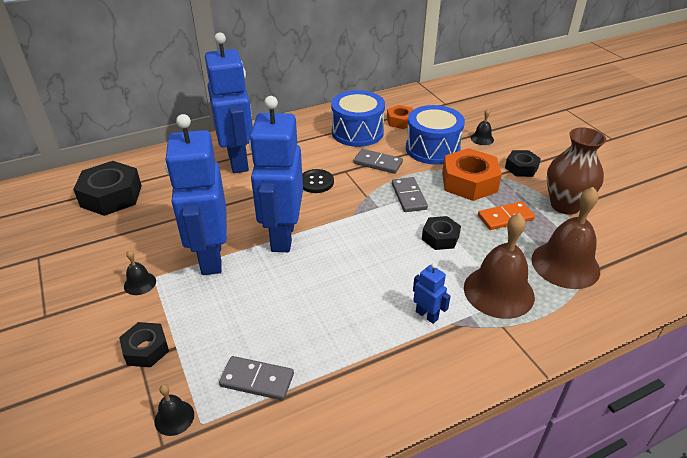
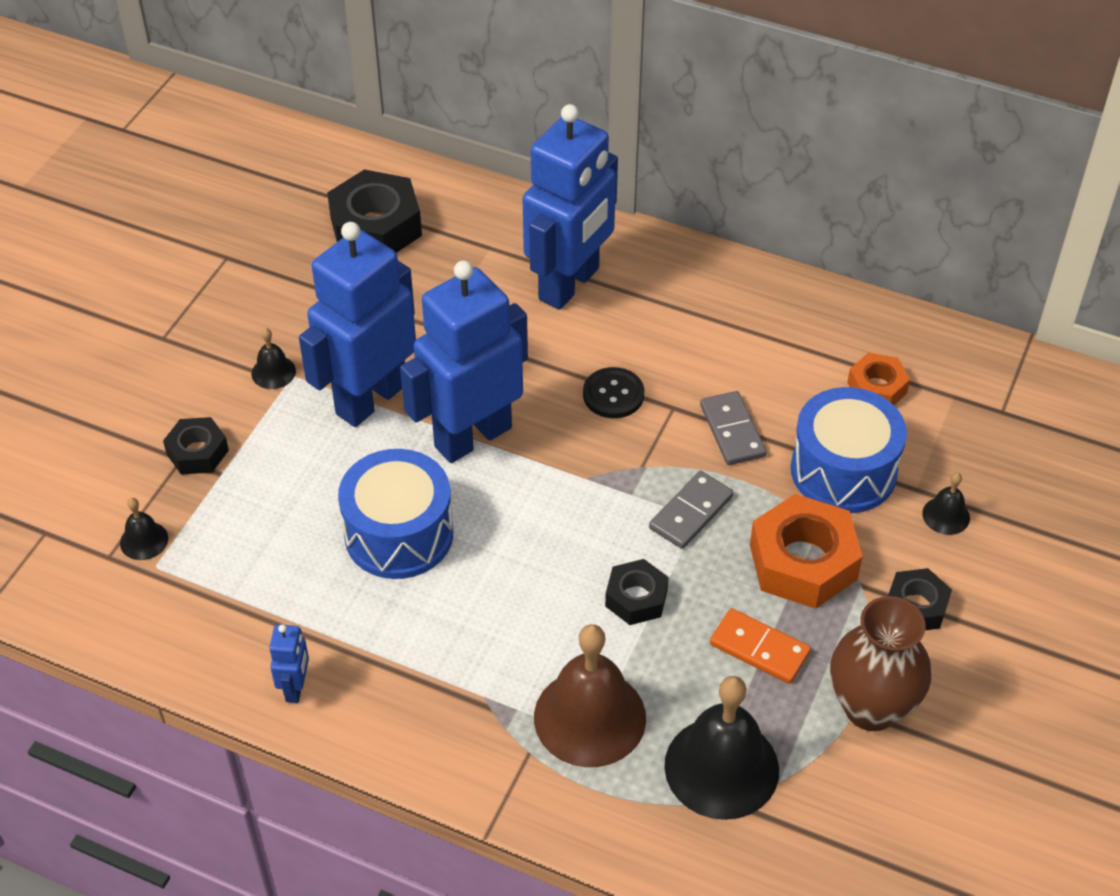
camera: 50 degrees right, 10 degrees up
grey domino [219,356,294,400] -> none
blue drum [331,90,385,147] -> blue drum moved to [338,449,453,579]
blue robot [413,263,451,324] -> blue robot moved to [269,624,309,703]
brown bell [531,187,600,289] -> black bell [664,676,779,820]

